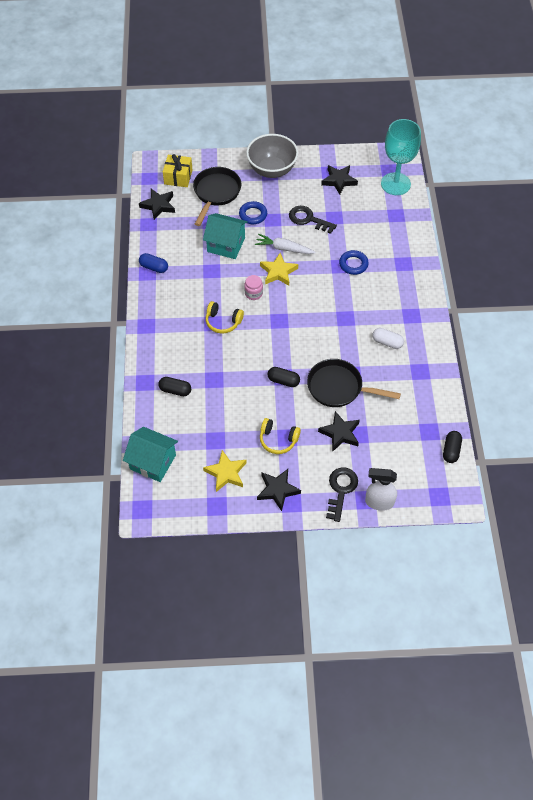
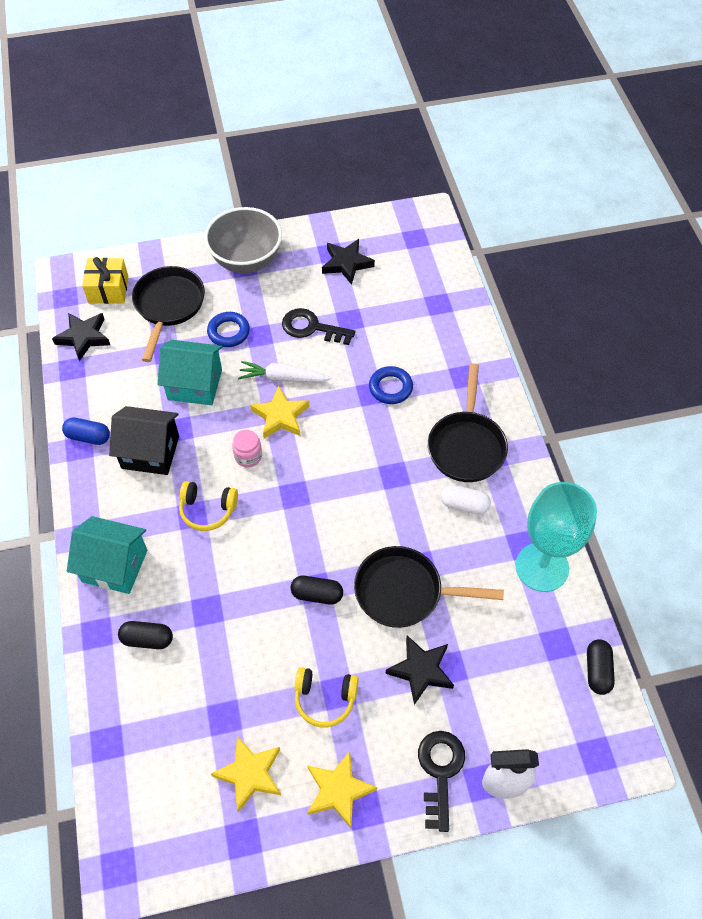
camera: 10 degrees left, 0 degrees up
turquoise house [123,427,178,482] -> turquoise house moved to [67,516,147,594]
black star [257,469,301,511] -> yellow star [307,751,377,828]
turquoise goblet [381,119,421,195] -> turquoise goblet moved to [515,482,597,592]
none -> black house [109,406,179,475]
none -> black pan [428,363,508,482]

